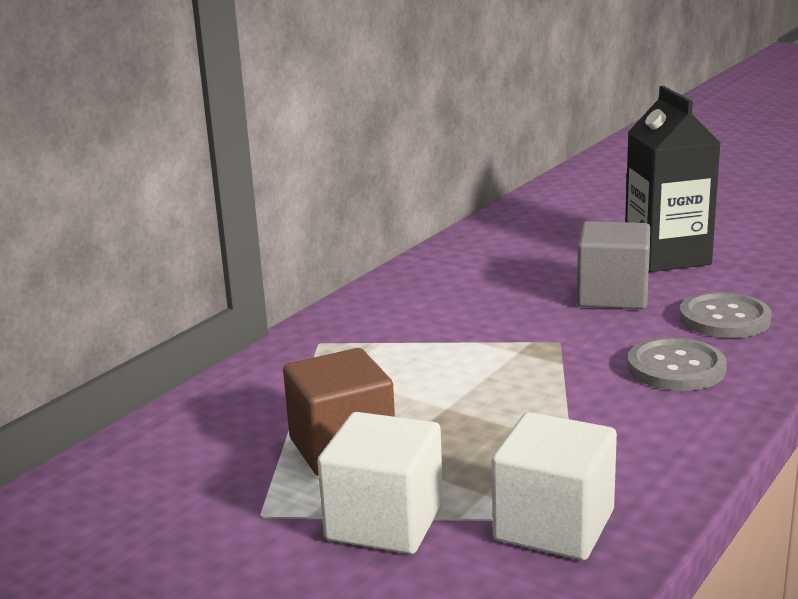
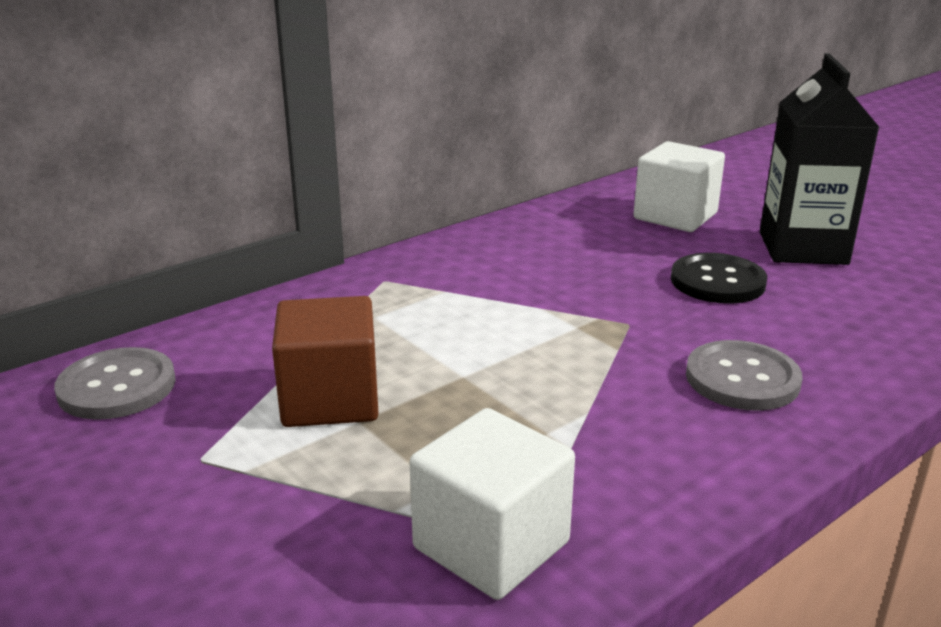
camera: 15 degrees right, 5 degrees up
white cube [317,412,443,554] -> white cube moved to [633,141,725,232]
grey cube [577,221,650,309] -> black button [671,253,767,304]
grey button [679,292,772,338] -> grey button moved to [54,347,176,420]

